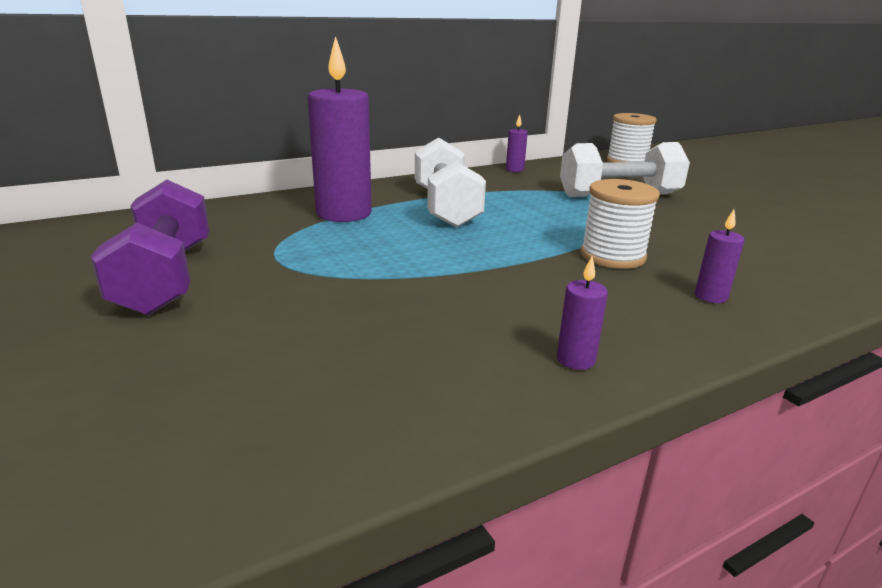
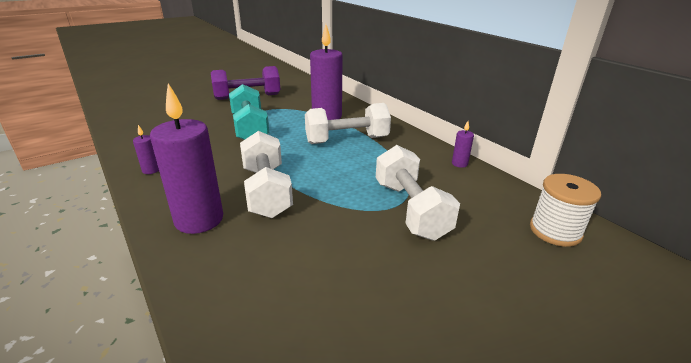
camera: 85 degrees right, 5 degrees up
white spool [580,179,660,269] -> white dumbbell [240,131,293,218]
purple candle [695,209,744,303] -> purple candle [150,83,223,234], size x2.34
none -> turquoise dumbbell [229,84,269,140]

